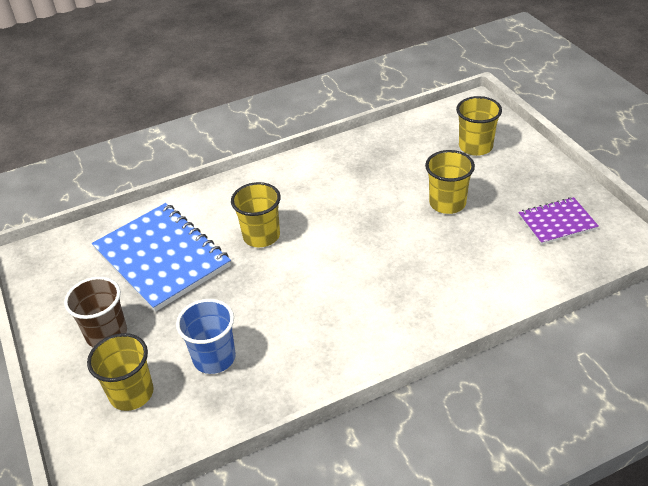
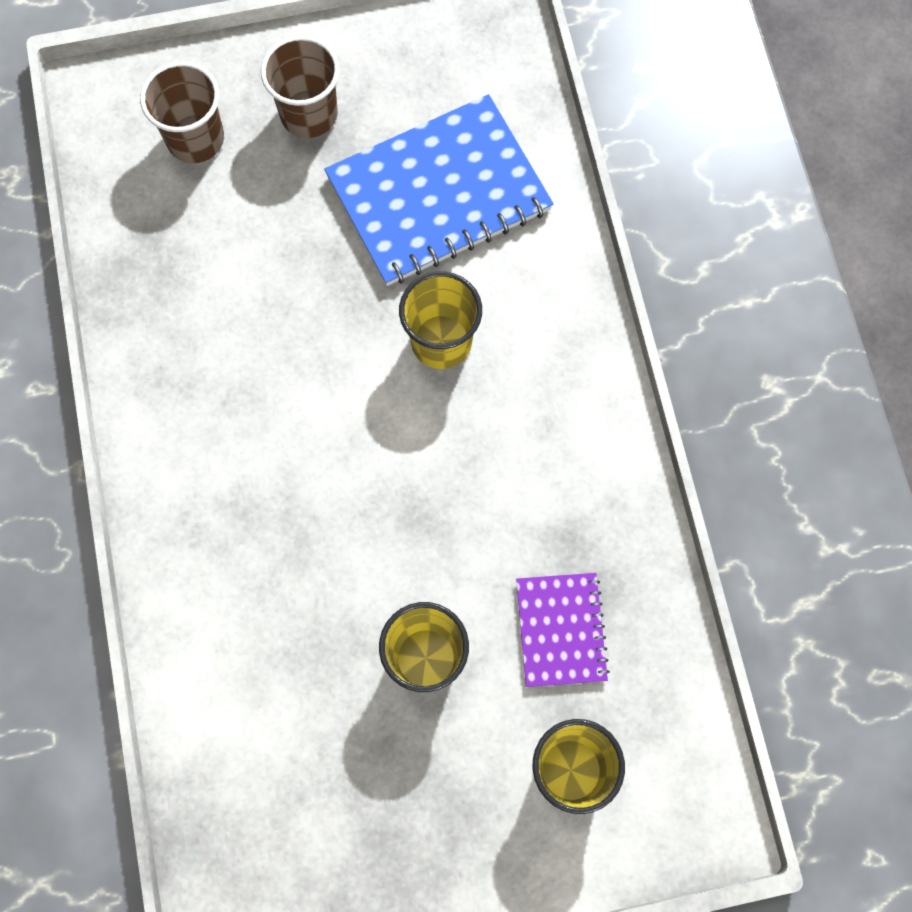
camera: 100 degrees right, 30 degrees up
yellow cup [87,333,153,411] -> brown cup [140,62,224,163]
blue cup [176,299,236,374] -> none
purple notebook [518,197,599,245] -> purple notebook moved to [516,573,610,687]

